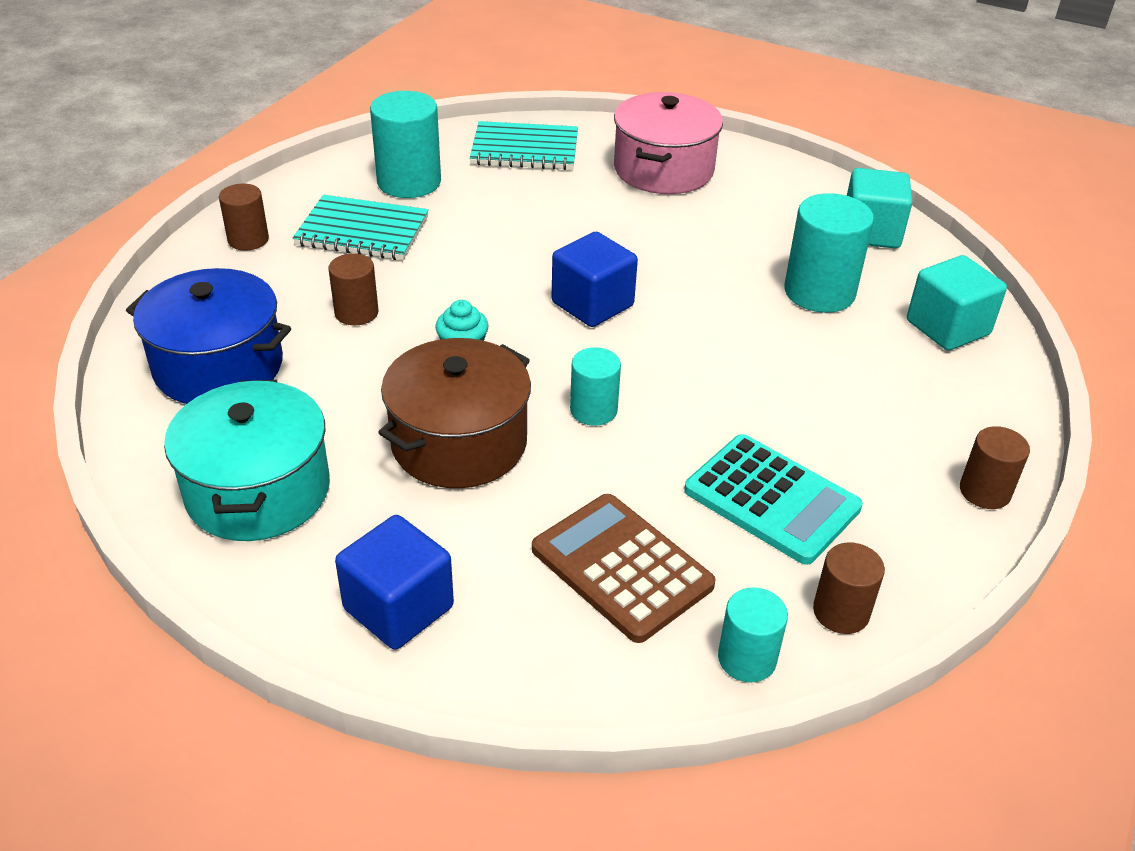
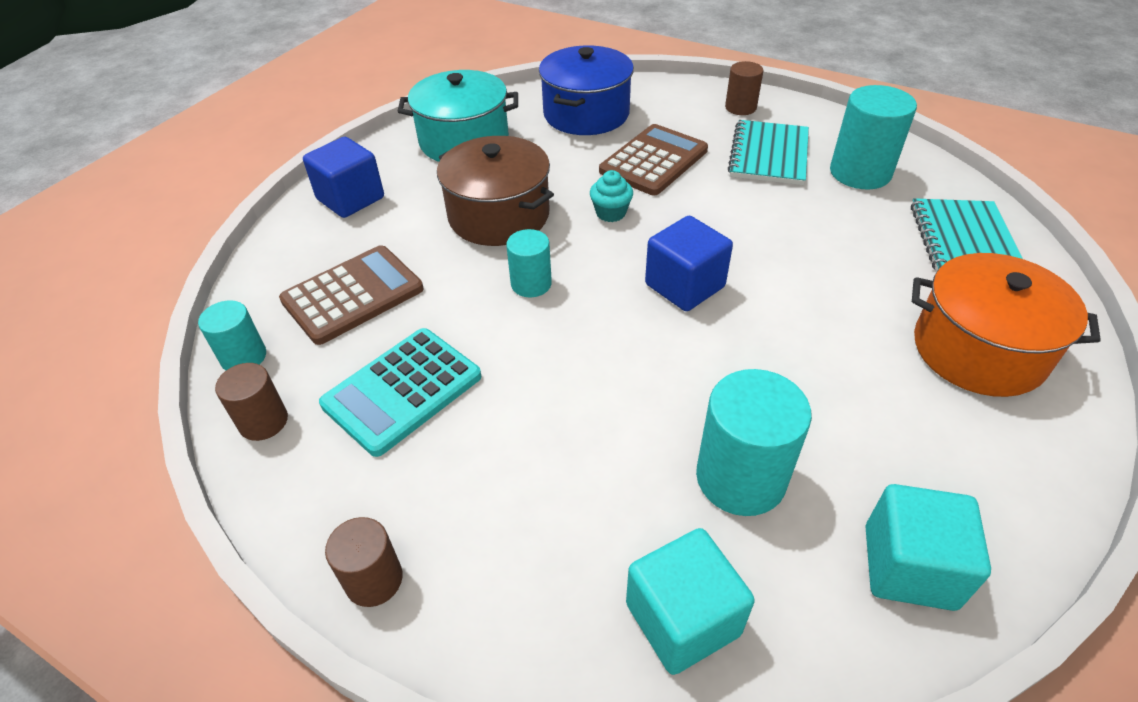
camera: 95 degrees right, 5 degrees up
brown cylinder [329,253,378,325] -> brown calculator [599,124,708,196]
pink pot [614,92,723,194] -> orange pot [912,253,1101,397]

